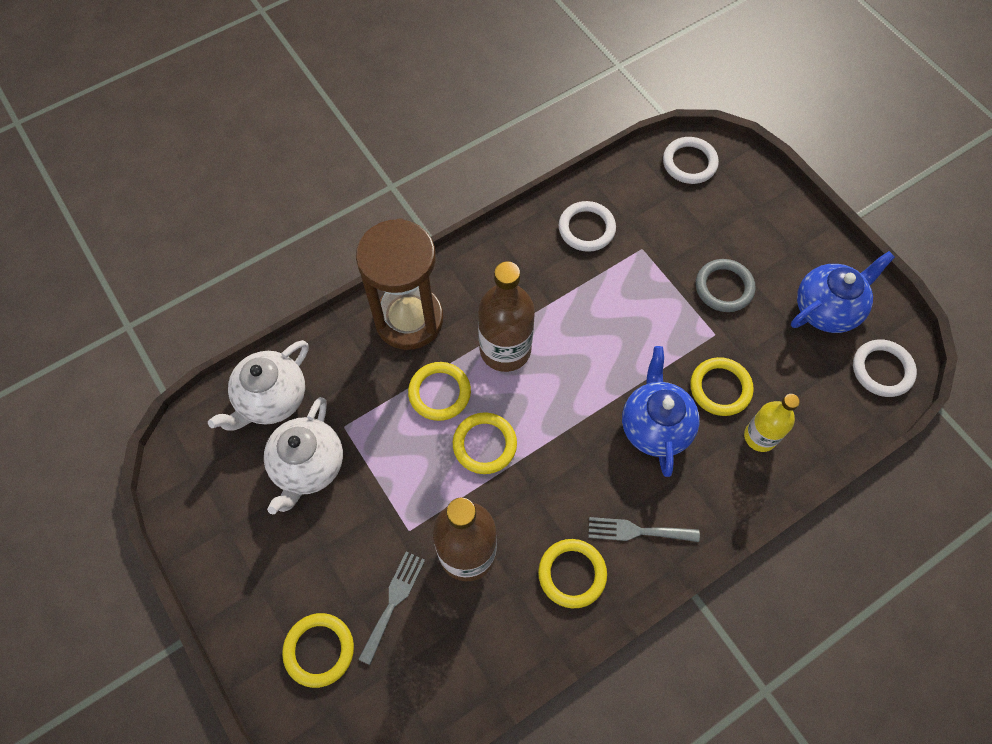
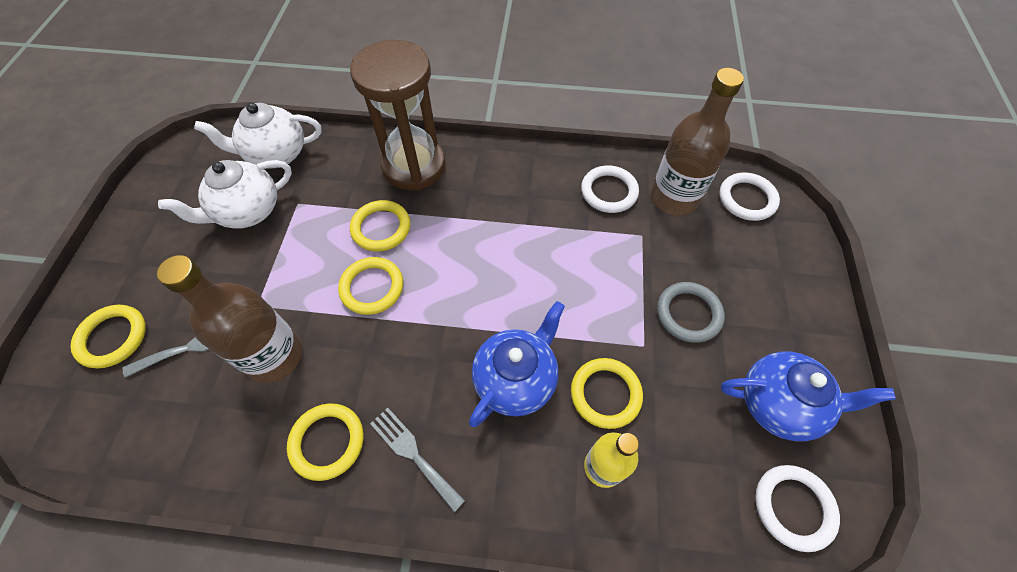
camera: 40 degrees right, 5 degrees down
brown bottle [478,261,535,372] -> brown bottle moved to [651,68,744,216]

